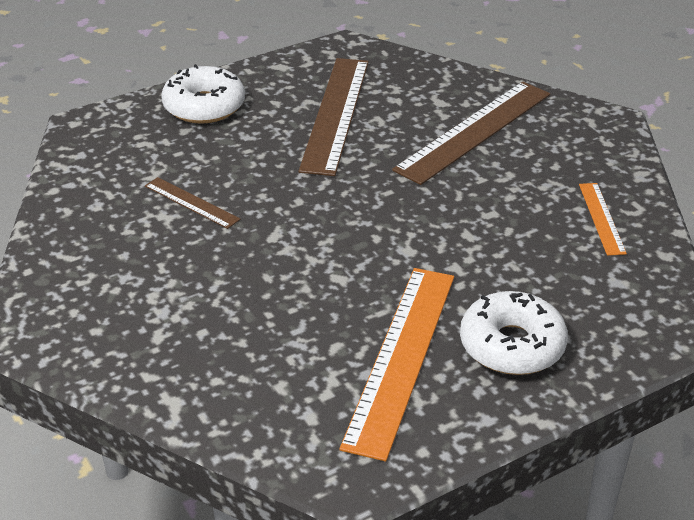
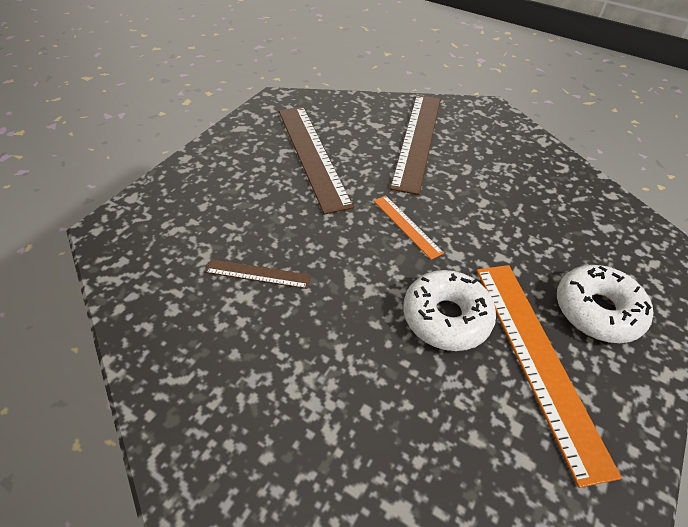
camera: 30 degrees left, 10 degrees up
white donut [162,64,245,124] -> white donut moved to [403,270,496,351]
orange ruler [579,183,627,256] -> orange ruler moved to [374,195,444,260]

